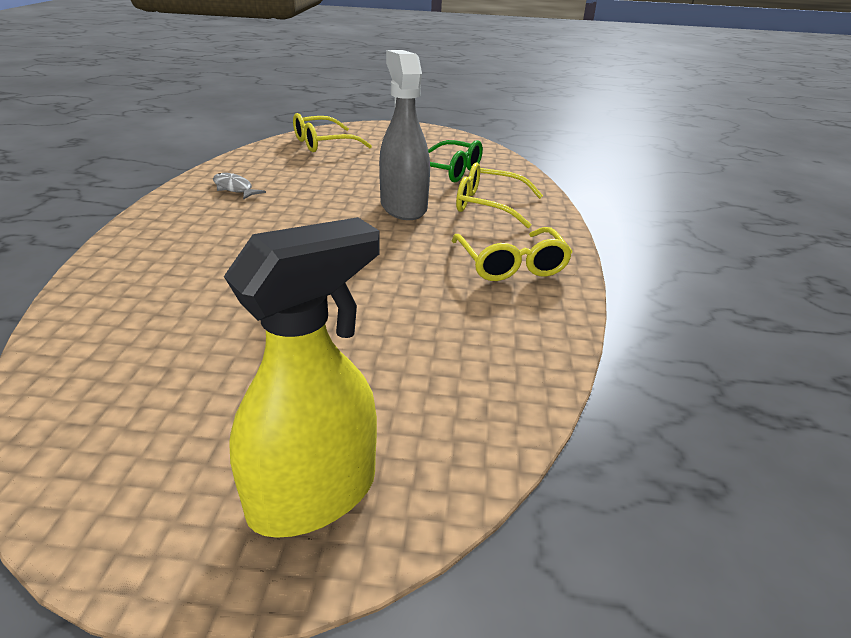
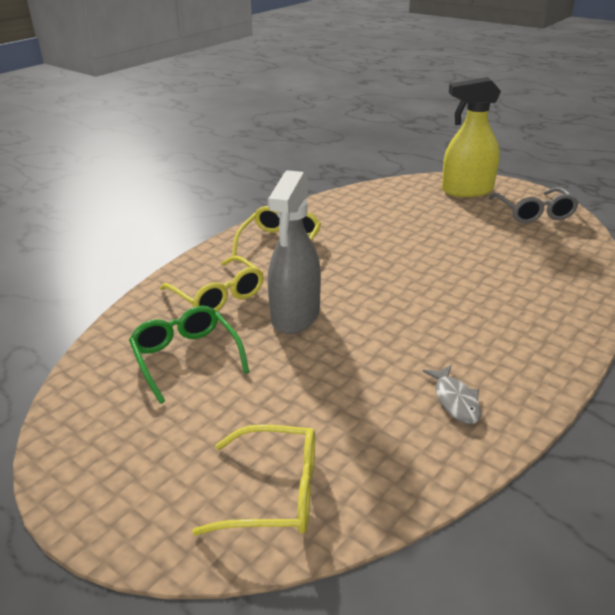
camera: 145 degrees left, 0 degrees up
none -> grey glasses [489,187,579,223]

